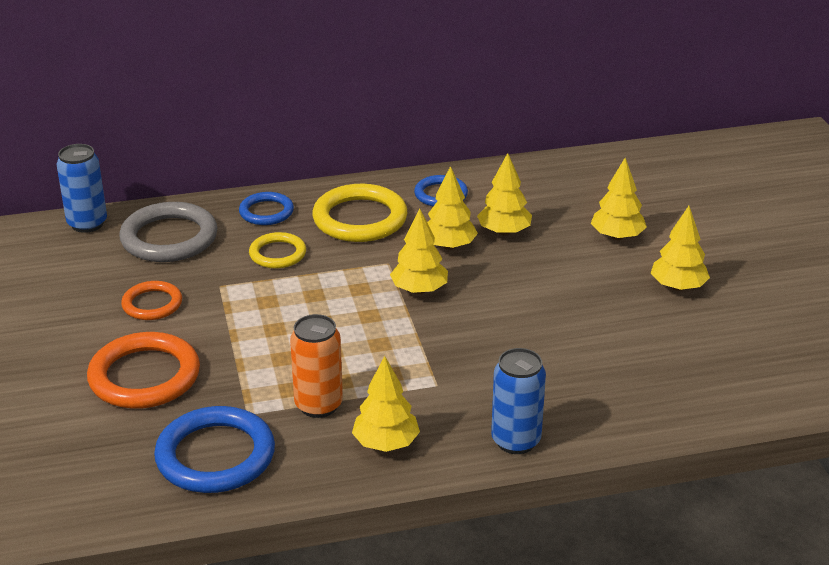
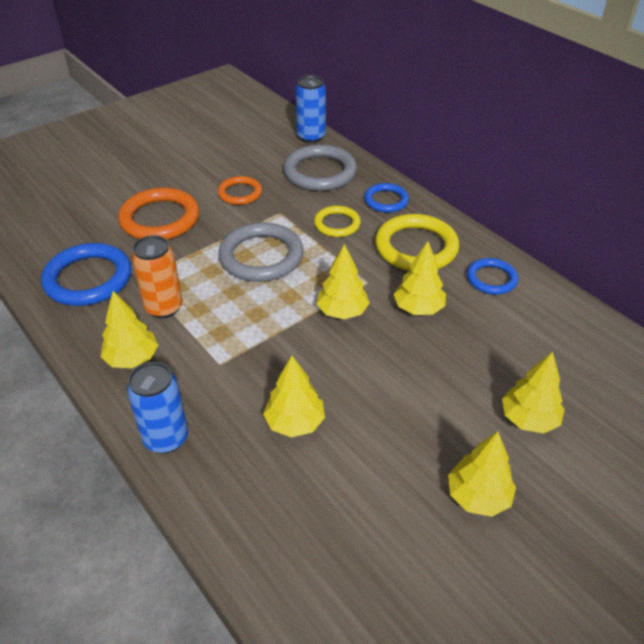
camera: 65 degrees right, 10 degrees up
yellow tree [477,153,532,236] -> yellow tree moved to [263,356,325,437]
none -> grey ring [218,222,304,282]

